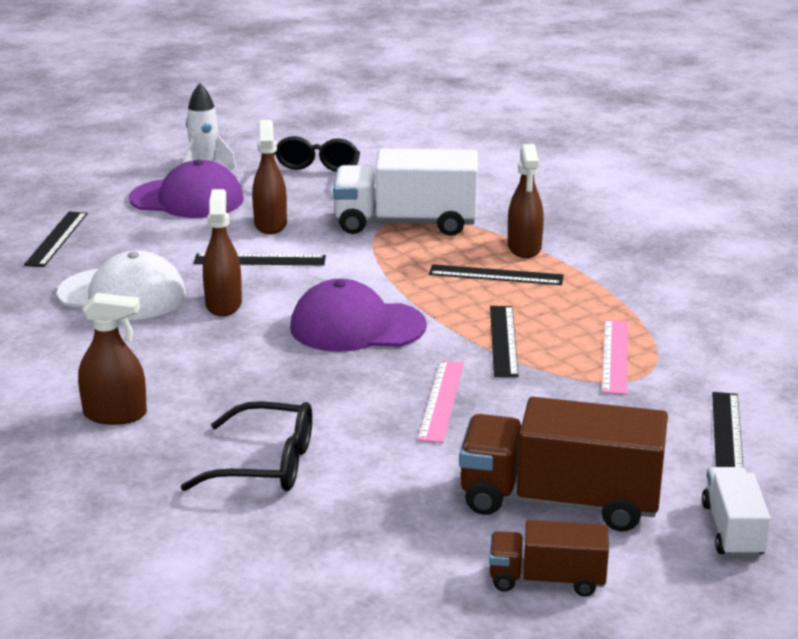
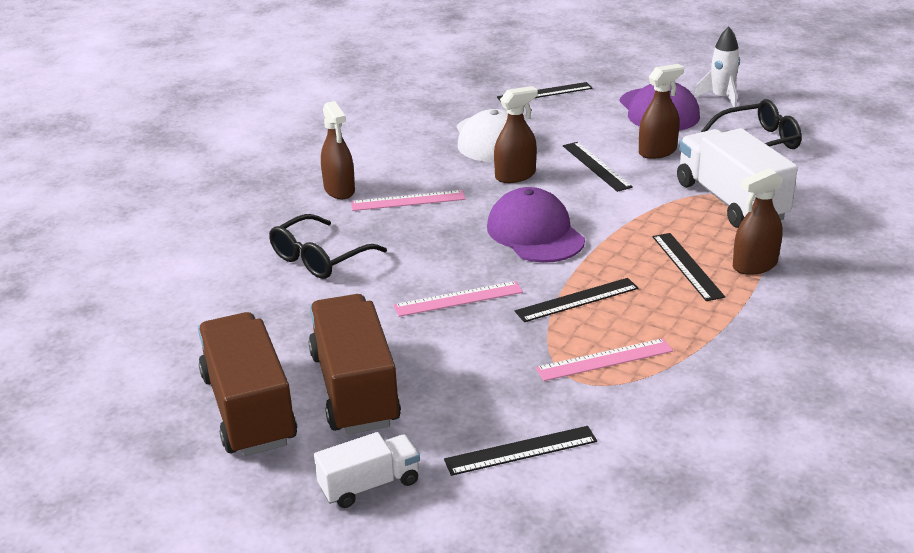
camera: 65 degrees right, 5 degrees up
black glasses [180,401,312,491] -> black glasses turned 60 degrees clockwise [269,214,387,279]
brown truck [489,520,609,597] -> brown truck [198,312,297,456], size x1.83
none -> pink ruler [351,190,465,211]

